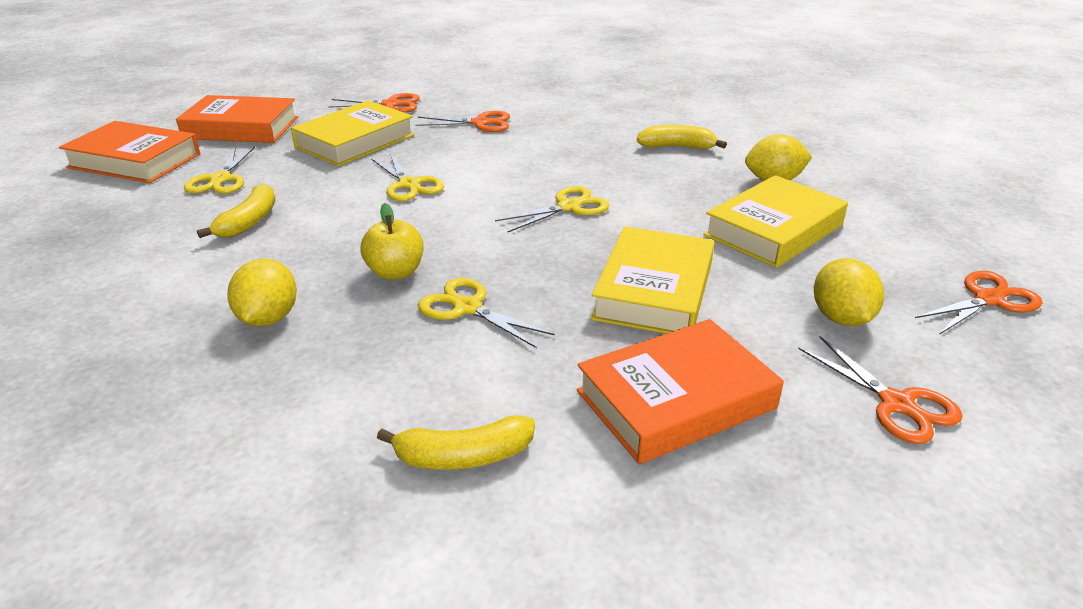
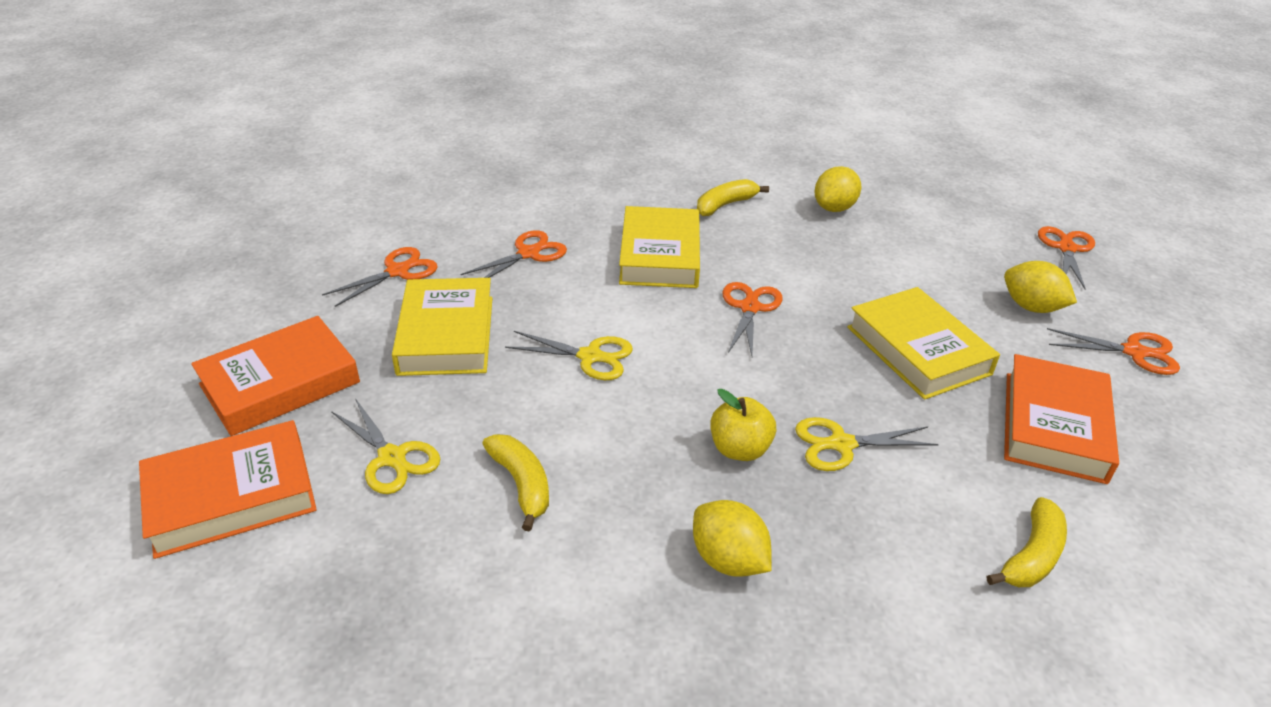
camera: 45 degrees left, 5 degrees up
yellow scissors [495,186,610,232] -> orange scissors [722,282,783,356]
yellow book [703,175,848,268] -> yellow book moved to [619,206,700,288]

